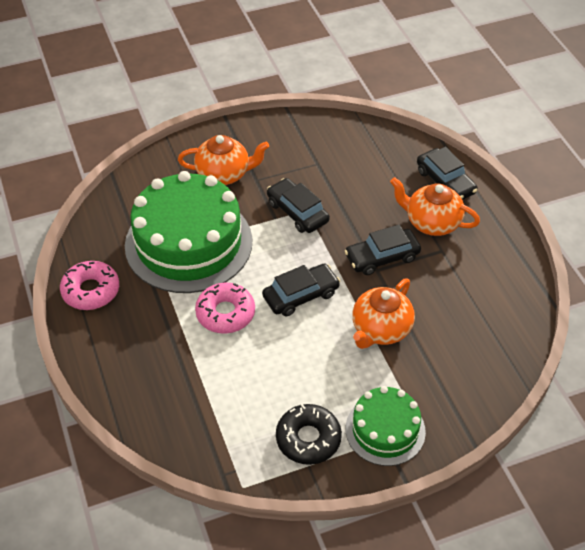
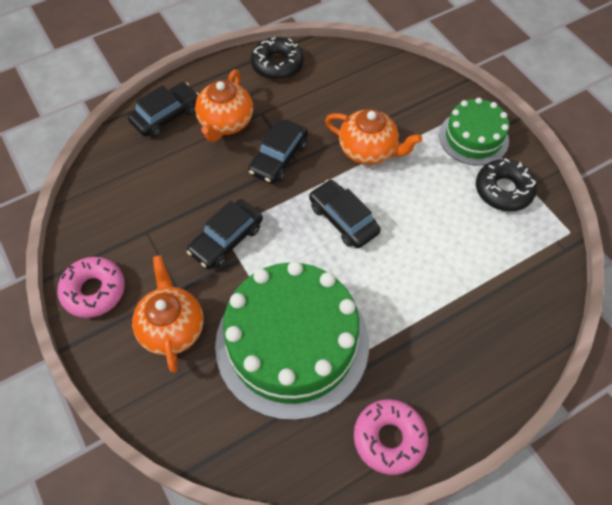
camera: 100 degrees left, 10 degrees up
pink donut [195,283,255,334] -> pink donut moved to [57,257,125,318]
black car [345,225,421,275] -> black car turned 60 degrees clockwise [248,119,308,184]
none -> black donut [251,37,304,80]

